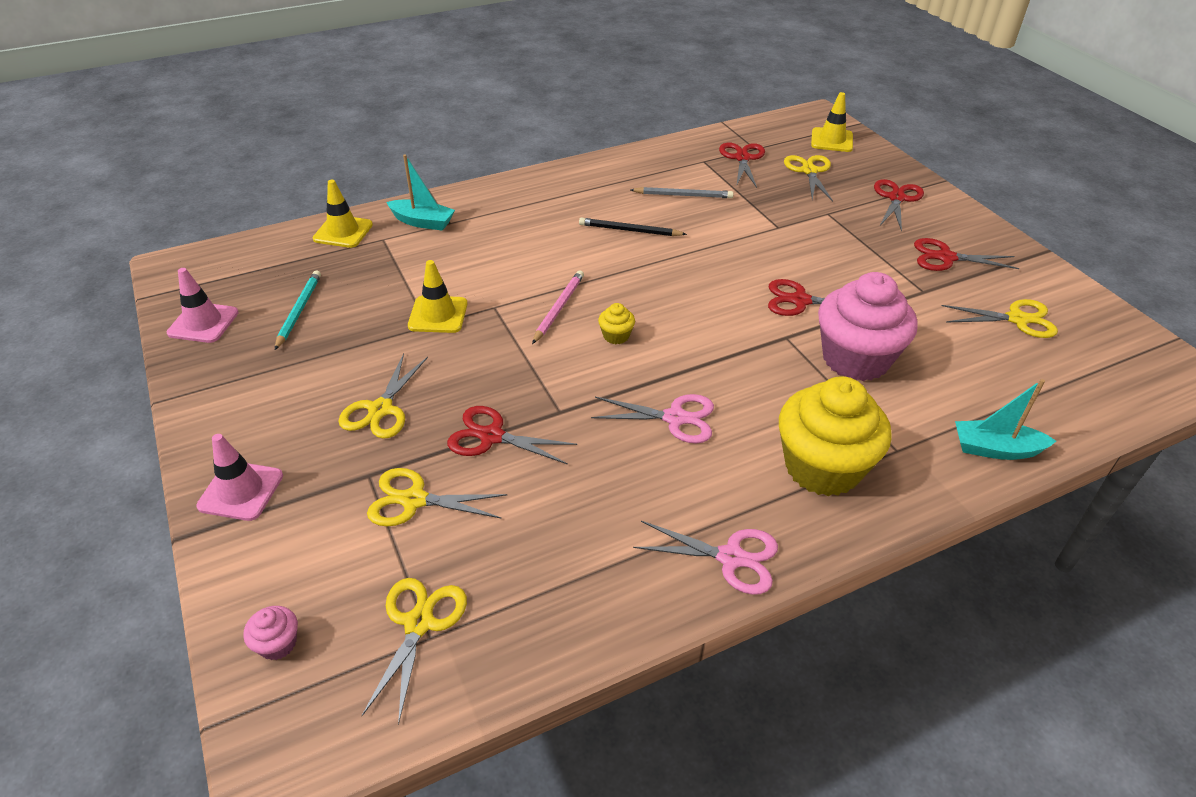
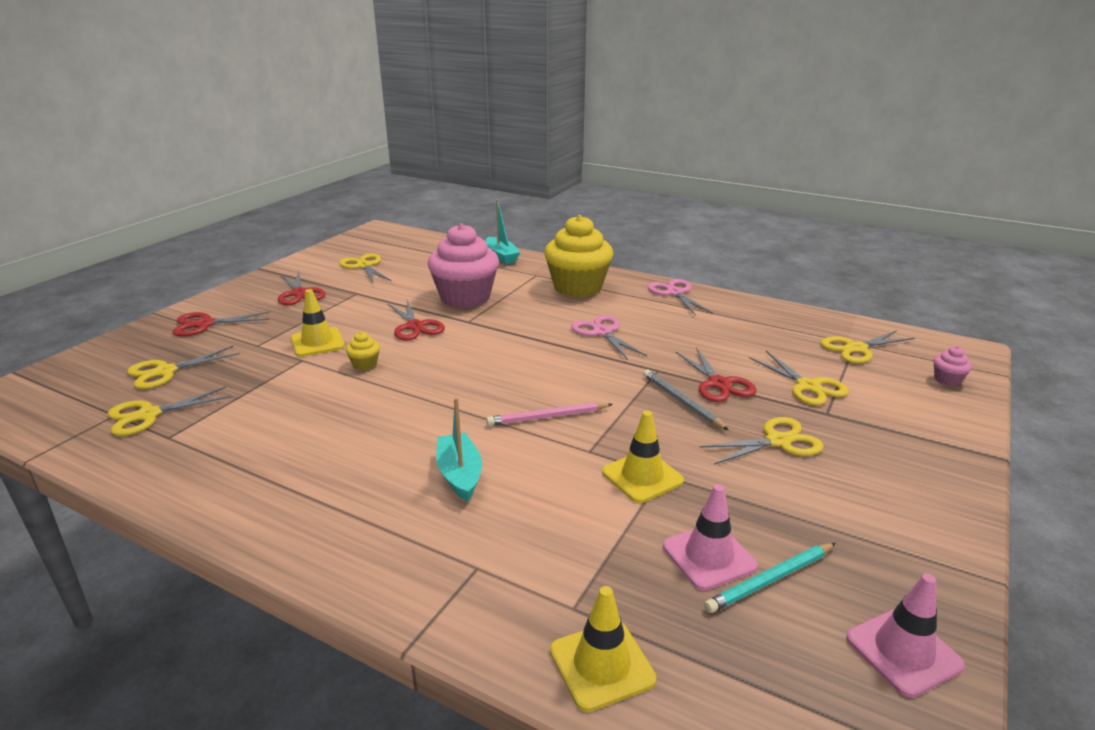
camera: 125 degrees left, 15 degrees down
pink traffic cone [196,434,283,521] -> pink traffic cone moved to [663,484,758,590]
turquoise boat [386,154,455,230] -> turquoise boat moved to [436,397,482,502]
black pencil [579,218,687,236] -> none
yellow cupcake [598,303,635,344] -> yellow cupcake moved to [346,332,380,370]
grey pencil [631,187,734,198] -> grey pencil moved to [643,370,729,430]
red scissors [719,142,765,188] -> yellow scissors [108,386,231,436]
yellow traffic cone [811,92,853,152] -> yellow traffic cone moved to [291,289,345,357]

